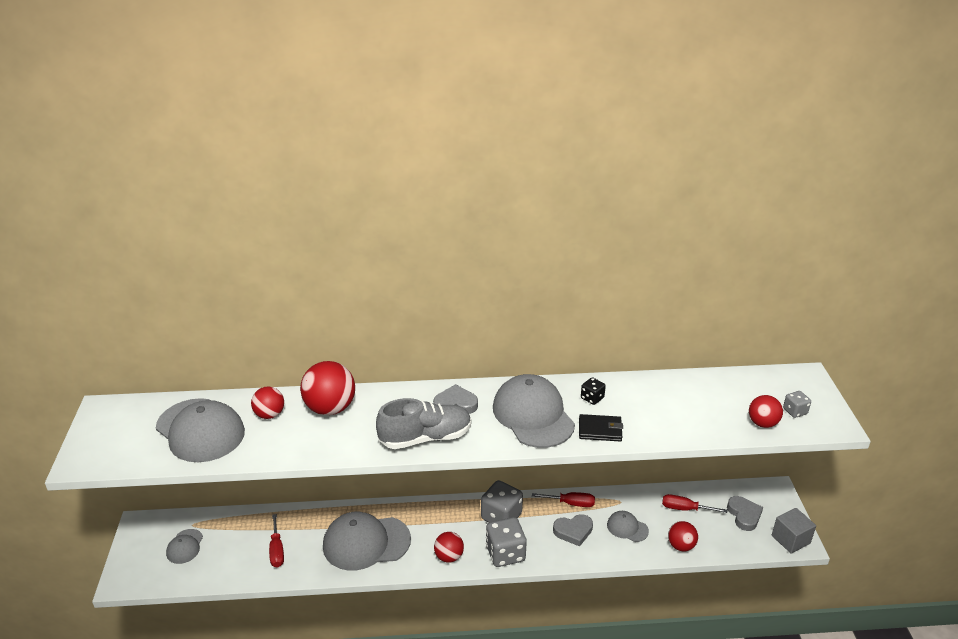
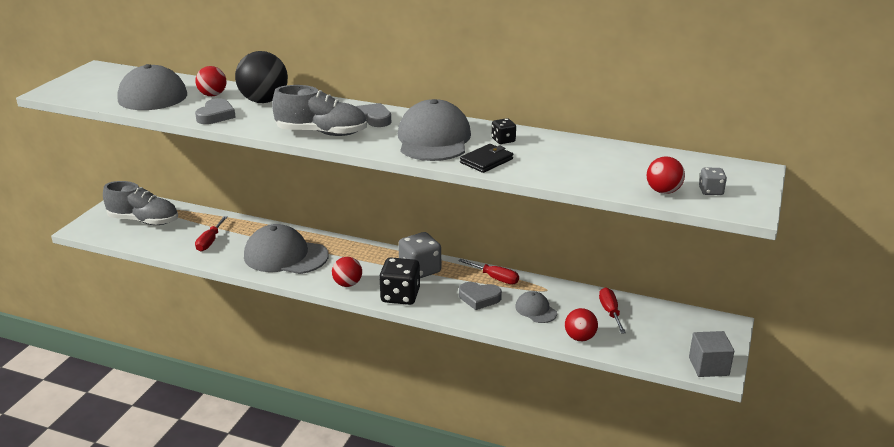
camera: 25 degrees right, 5 degrees down
grey cap [166,529,203,564] -> grey shoe [103,181,178,225]
red ball [300,361,355,415] -> black ball [235,51,288,103]
grey dice [486,517,527,567] -> black dice [379,257,420,305]
black wallet [579,414,623,442] -> black wallet turned 75 degrees counterclockwise [460,144,513,173]
red screwdriver [662,494,727,513] -> red screwdriver turned 45 degrees clockwise [599,287,626,334]
grey heart [727,496,763,531] -> grey heart moved to [195,98,236,124]

